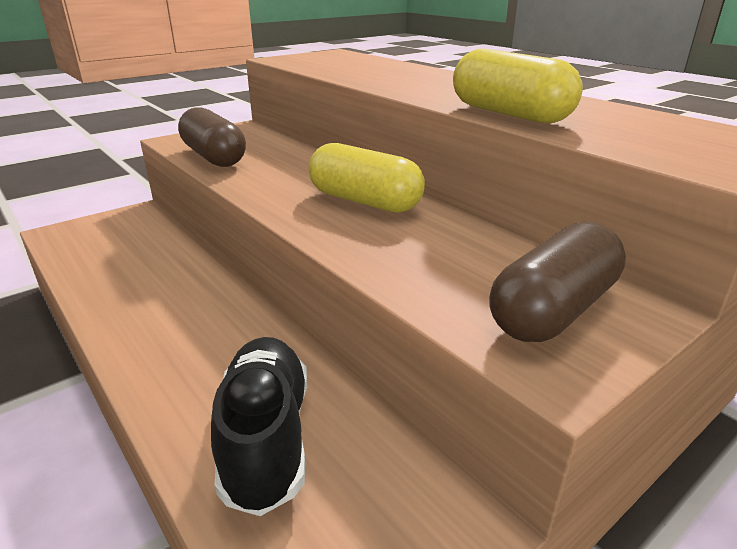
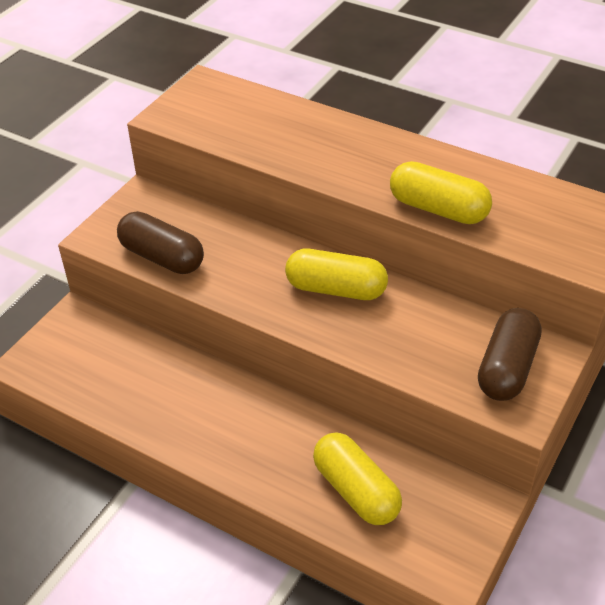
camera: 20 degrees left, 15 degrees up
black shoe [211,337,307,516] -> yellow capsule [313,432,402,525]

